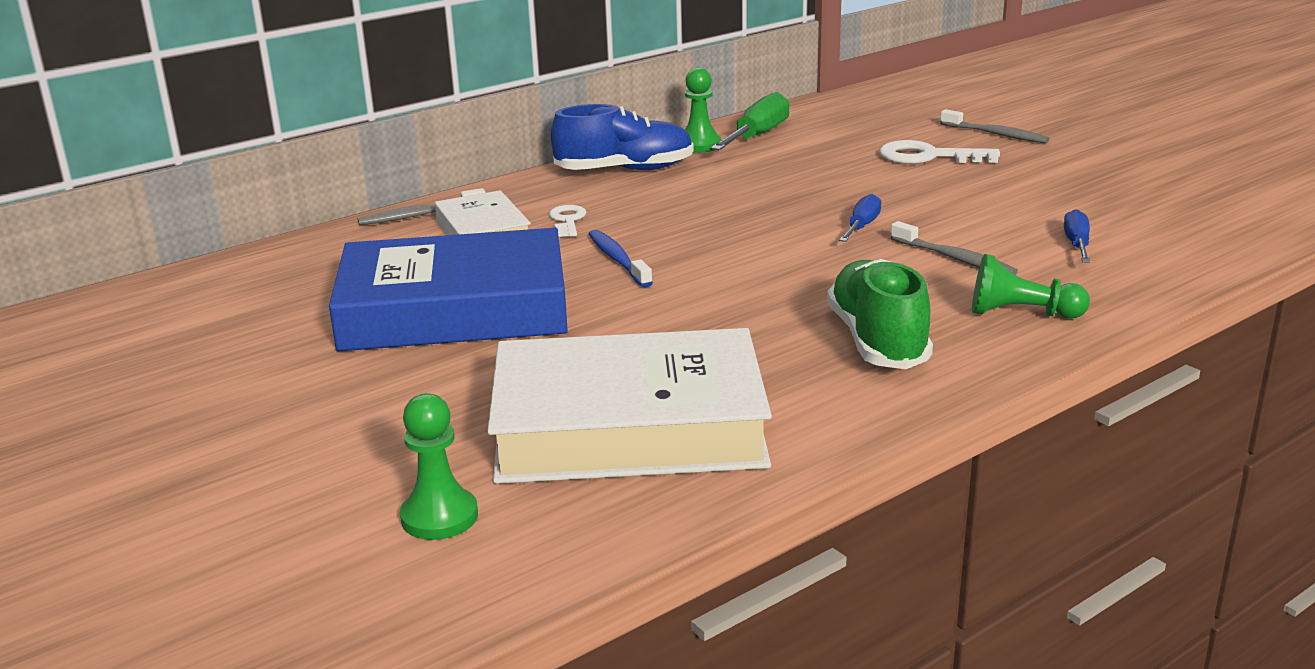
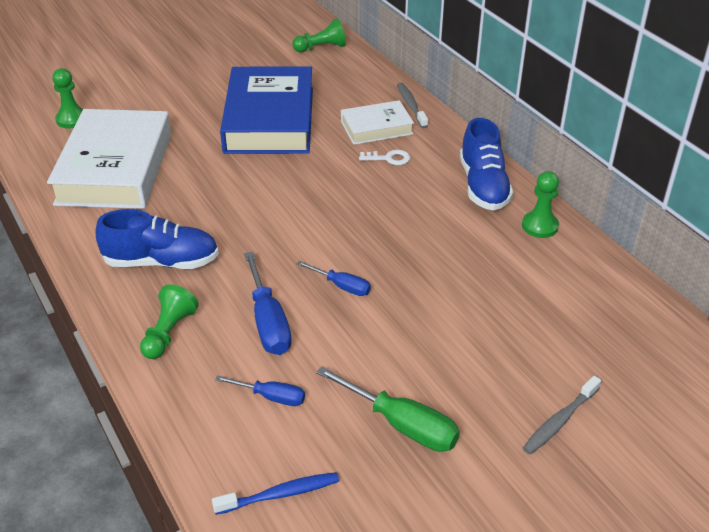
camera: 95 degrees right, 15 degrees up
blue toothbrush [589,230,653,287] -> blue toothbrush moved to [212,472,339,515]
green screwdriver [710,92,790,150] -> green screwdriver moved to [316,366,460,452]
green shoe [827,259,933,369] -> blue shoe [96,209,219,269]
white key [879,140,1000,164] -> none
grey toothbrush [891,221,1018,275] -> blue screwdriver [244,251,292,355]
none -> green pawn [292,18,346,52]

